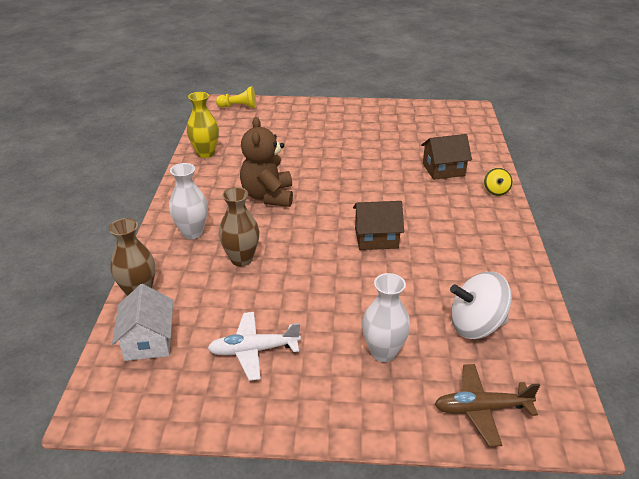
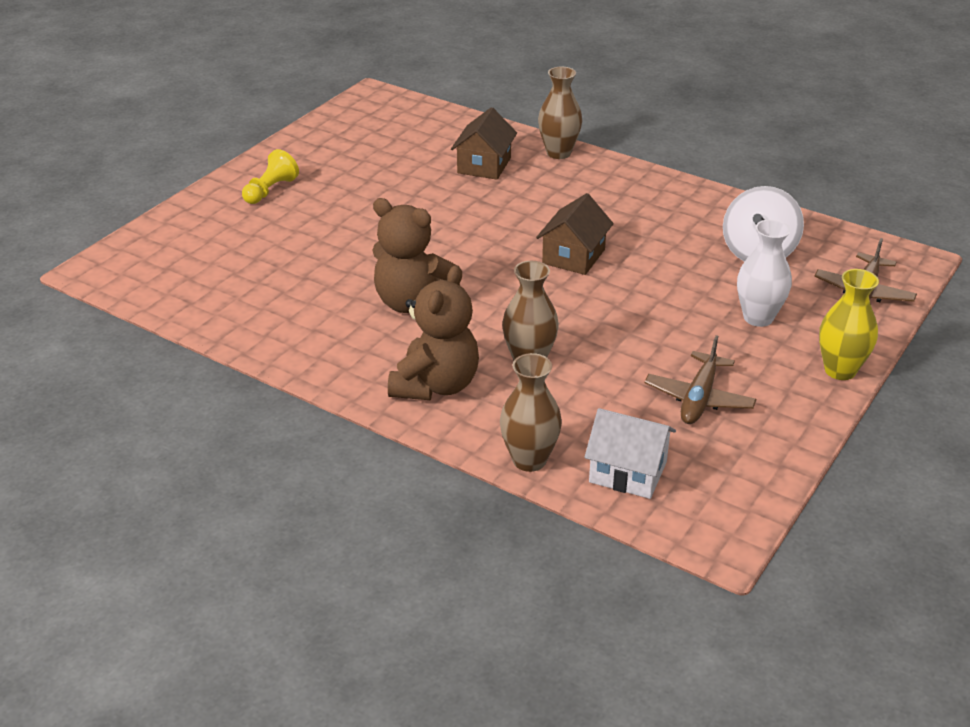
camera: 60 degrees left, 0 degrees up
white vase [169,163,208,239] -> brown teddy bear [388,265,479,400]
yellow vase [187,92,219,158] -> yellow vase moved to [819,269,879,380]
white plane [208,312,301,381] -> brown plane [645,335,756,424]
yellow pawn [216,87,256,108] -> yellow pawn moved to [242,149,299,204]
yellow spinning top [484,168,513,196] -> brown vase [538,67,582,159]

